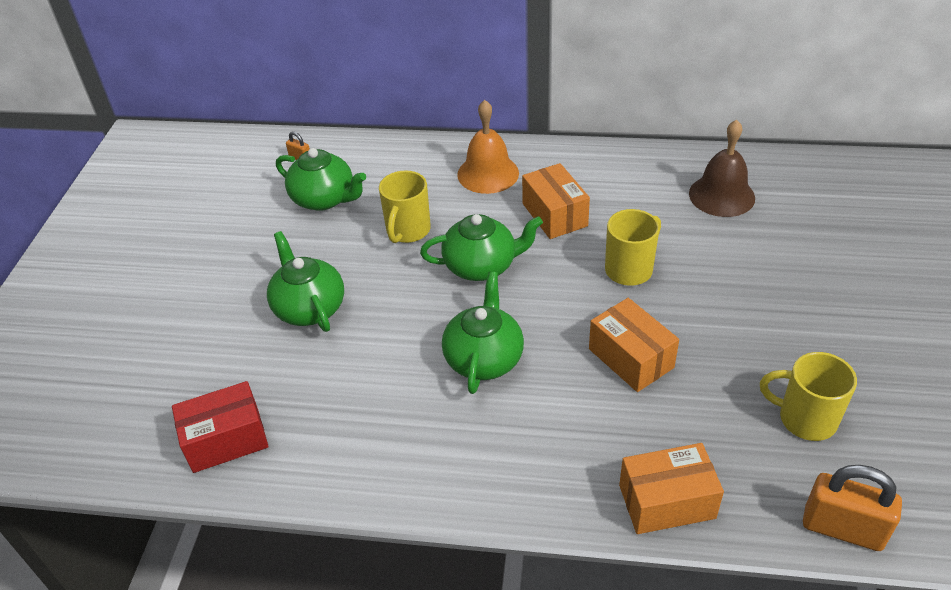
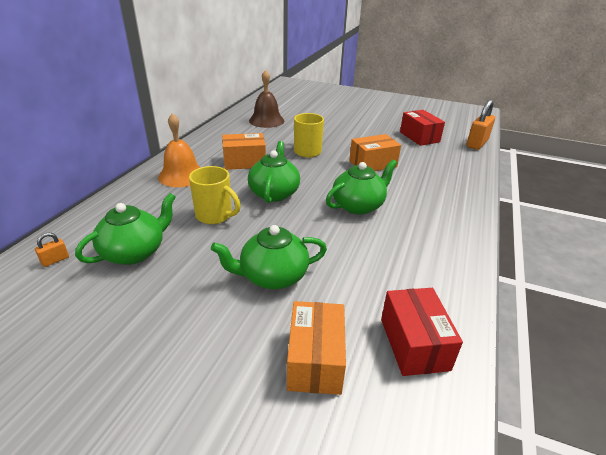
camera: 80 degrees left, 10 degrees down
green teapot [442,271,524,394] -> green teapot turned 120 degrees clockwise [326,159,397,215]
orange box [619,443,724,534] -> orange box moved to [287,301,346,395]
yellow mug [760,352,857,441] -> red box [400,110,445,146]

